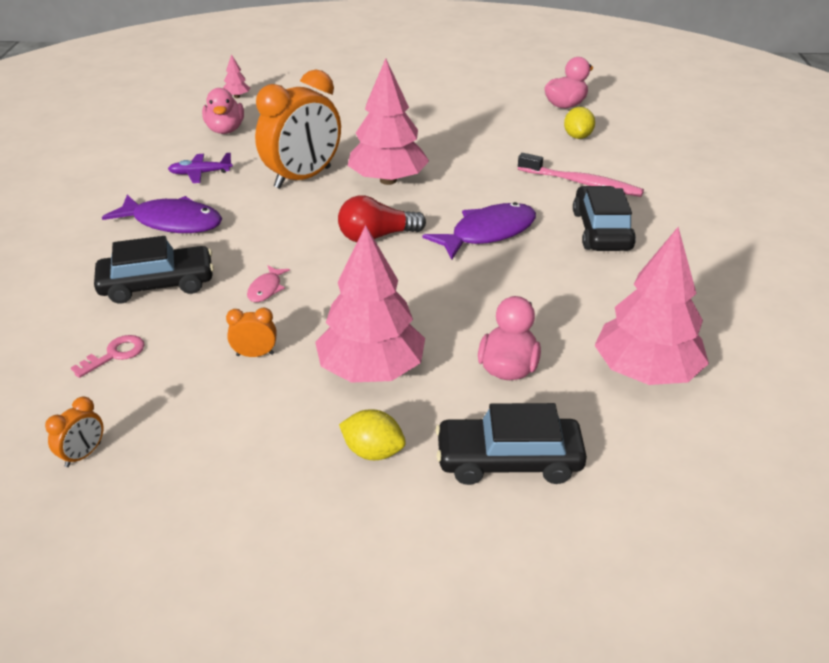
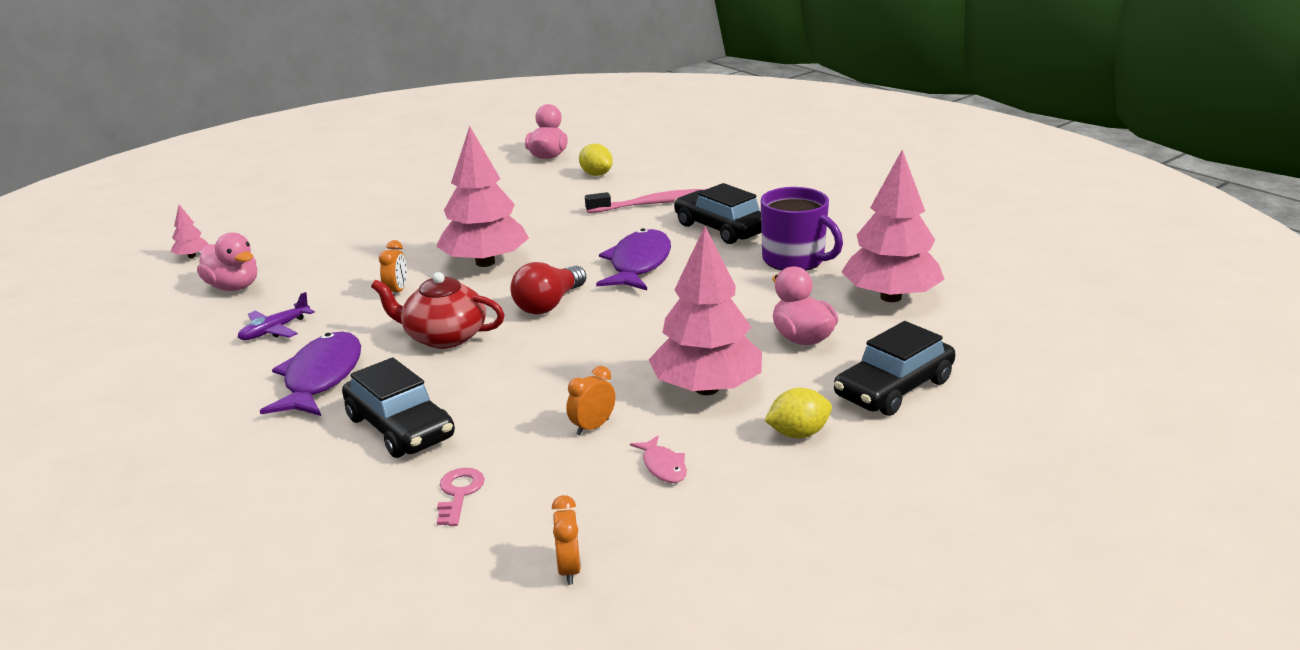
camera: 40 degrees left, 10 degrees down
black car [94,236,214,304] -> black car turned 105 degrees clockwise [342,357,455,458]
purple fish [102,195,222,233] -> purple fish turned 60 degrees counterclockwise [260,331,361,416]
pink fish [247,265,290,302] -> pink fish moved to [630,436,687,483]
orange clock [255,70,341,189] -> orange clock [379,240,407,295], size x0.41
none -> red teapot [371,272,505,349]
none -> purple mug [761,187,843,271]

